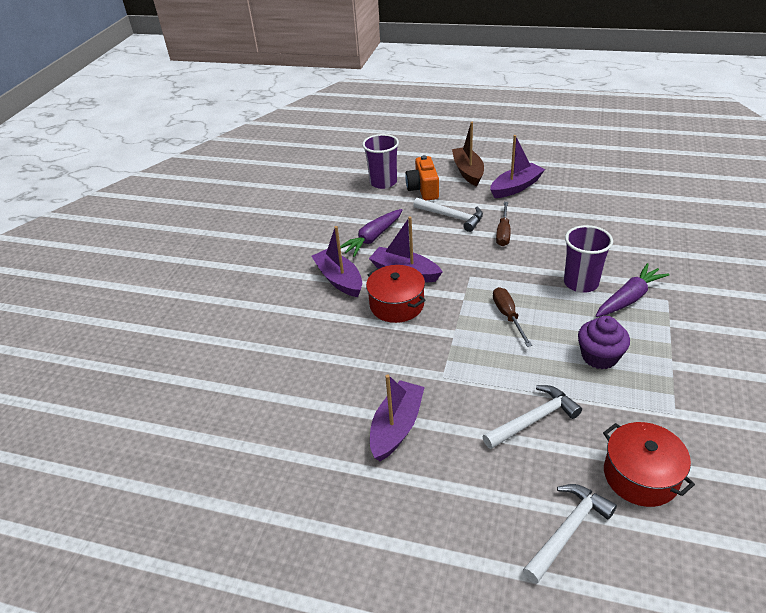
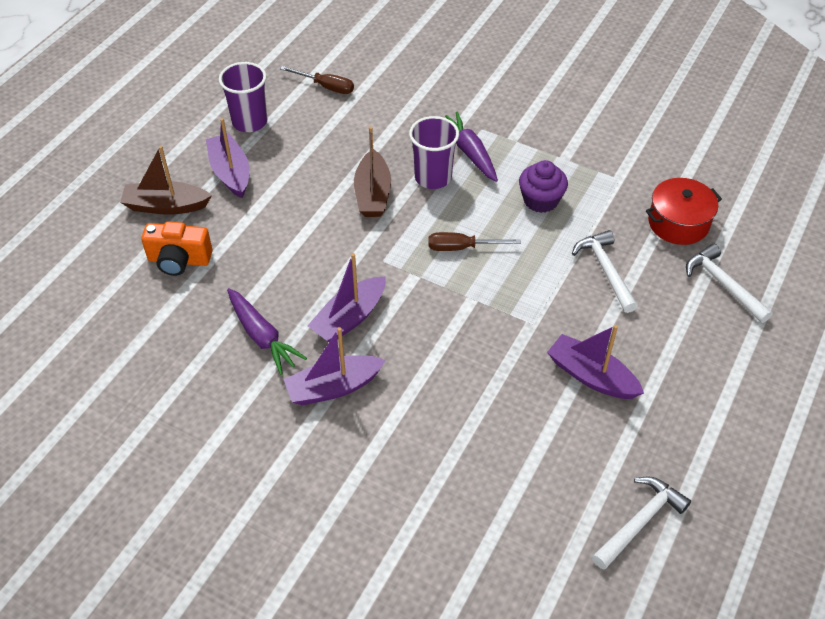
camera: 80 degrees left, 10 degrees up
purple cup [362,134,399,189] -> purple cup moved to [219,62,267,132]
red pot [366,265,426,323] -> none
white hammer [413,198,483,232] -> white hammer moved to [592,476,691,570]
brown screwdriver [496,202,511,246] -> brown screwdriver moved to [280,66,354,94]
none -> brown boat [354,126,391,217]

